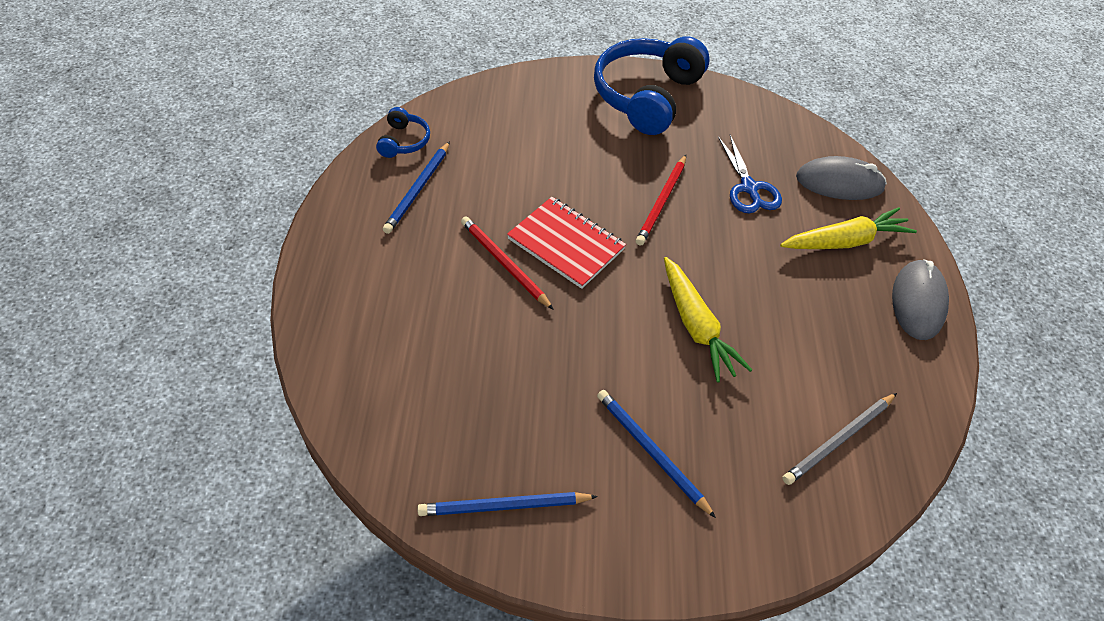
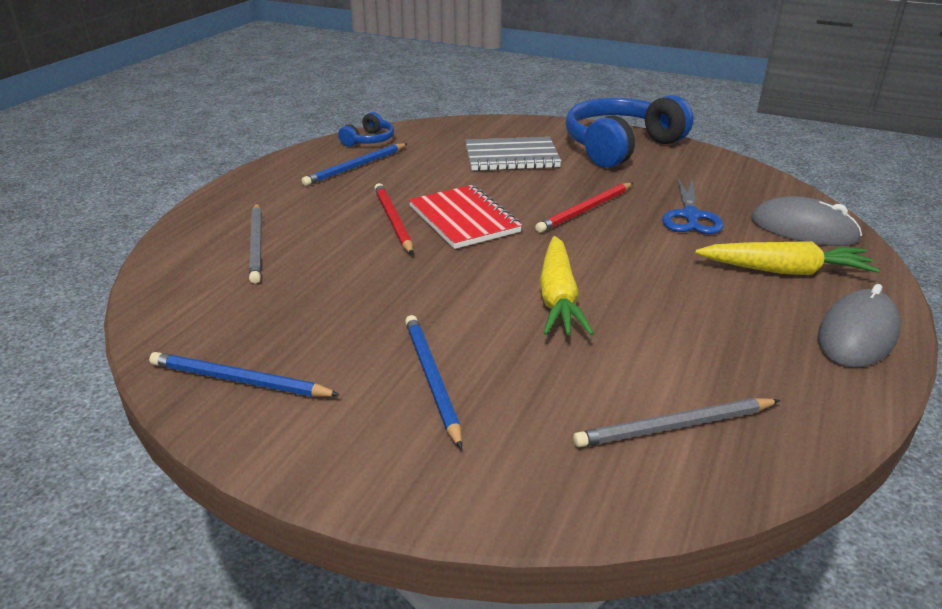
camera: 25 degrees right, 20 degrees down
none -> grey pencil [249,203,262,284]
none -> grey notebook [465,137,561,171]

